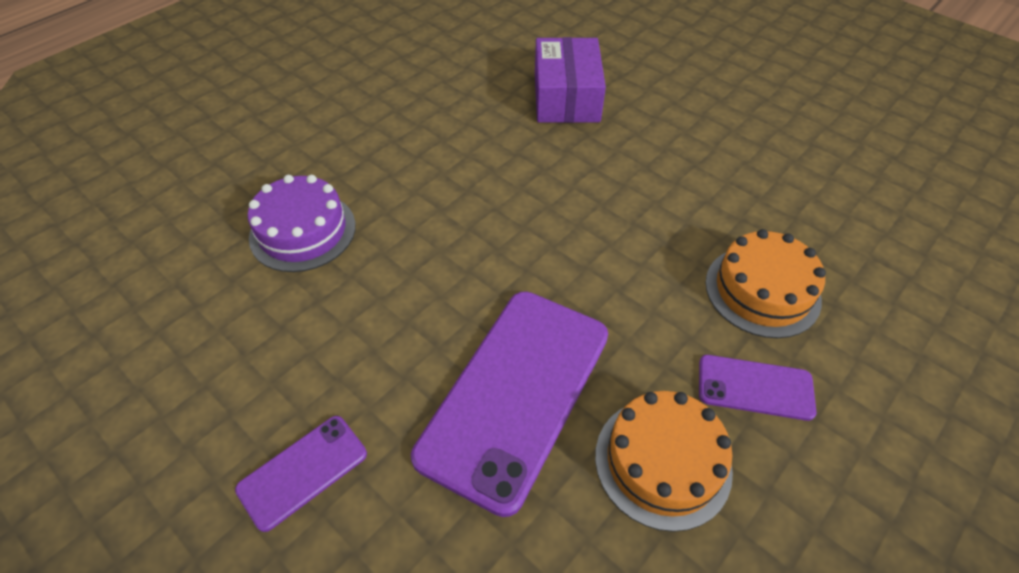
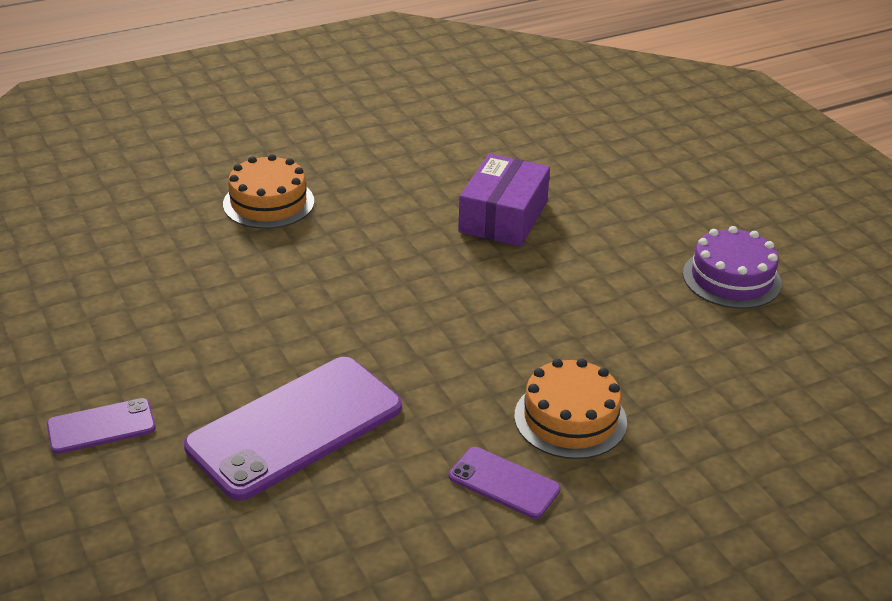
camera: 20 degrees right, 15 degrees down
purple cake [247,175,356,272] -> purple cake moved to [683,226,782,309]
orange cake [595,391,733,532] -> orange cake moved to [223,154,314,229]

